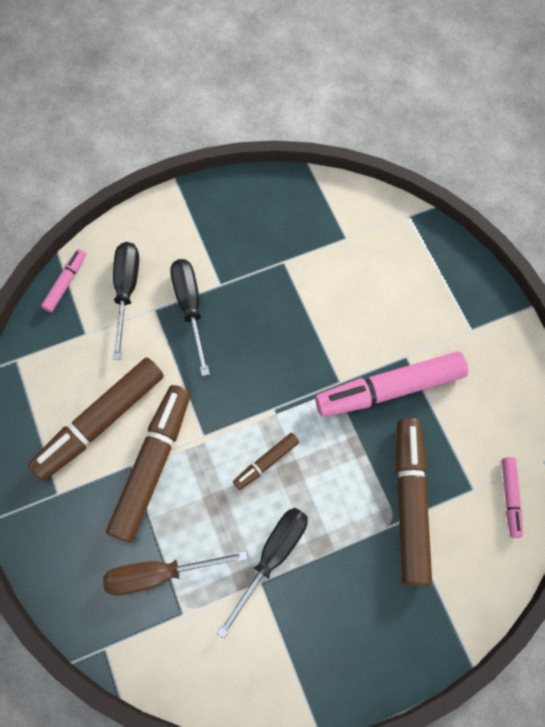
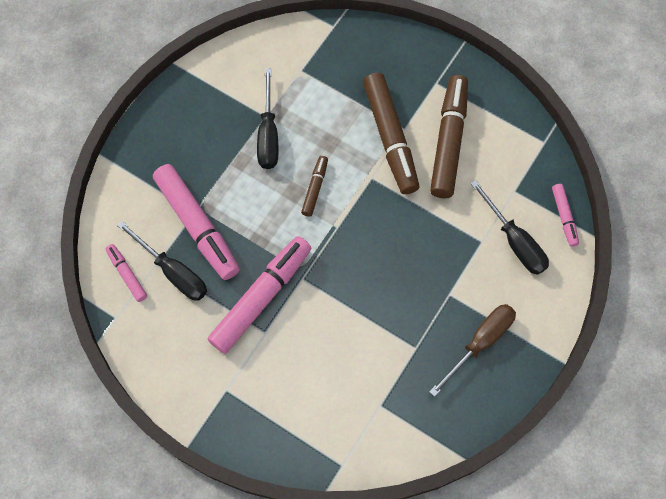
camera: 145 degrees right, 0 degrees up
brown screwdriver [103,551,247,596] -> brown screwdriver moved to [429,304,516,397]
black screwdriver [170,259,210,376] -> black screwdriver moved to [117,221,207,301]
brown marker [395,418,432,586] -> pink marker [153,164,240,280]

